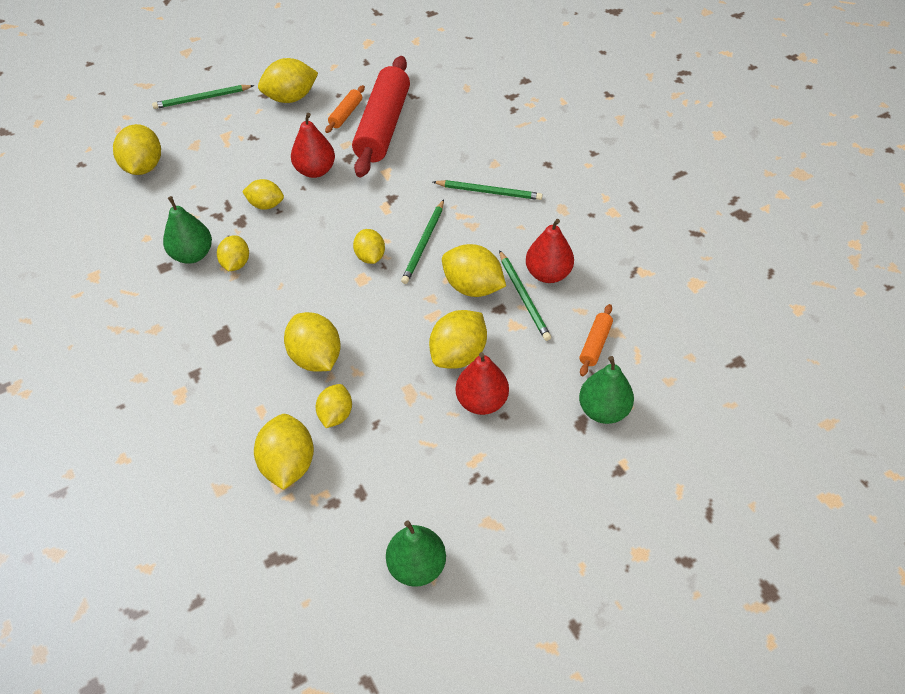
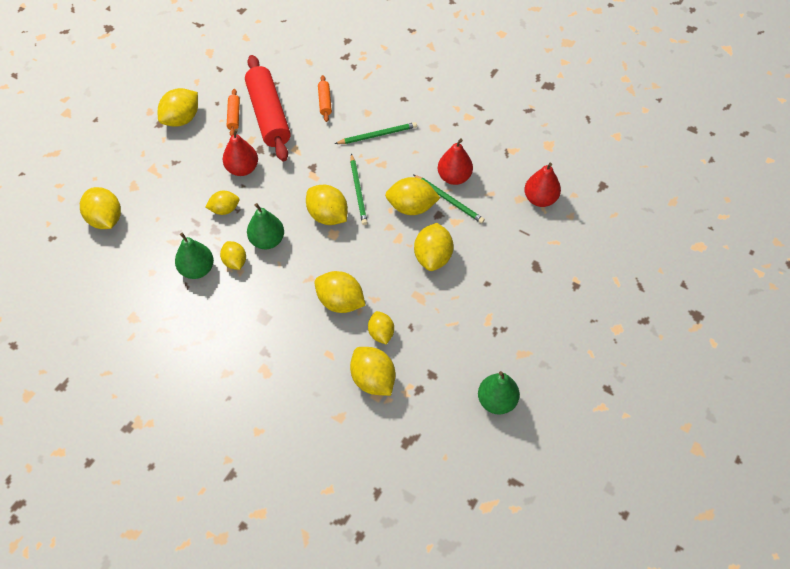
camera: 30 degrees left, 5 degrees up
green pencil [152,85,254,109] -> none
yellow lemon [353,229,385,264] -> yellow lemon [306,185,348,225], size x1.57
red pear [456,352,509,415] -> red pear moved to [524,163,561,207]
orange rolling pin [579,304,613,376] -> orange rolling pin moved to [318,75,332,122]
green pear [579,356,634,424] -> green pear moved to [247,203,284,249]

